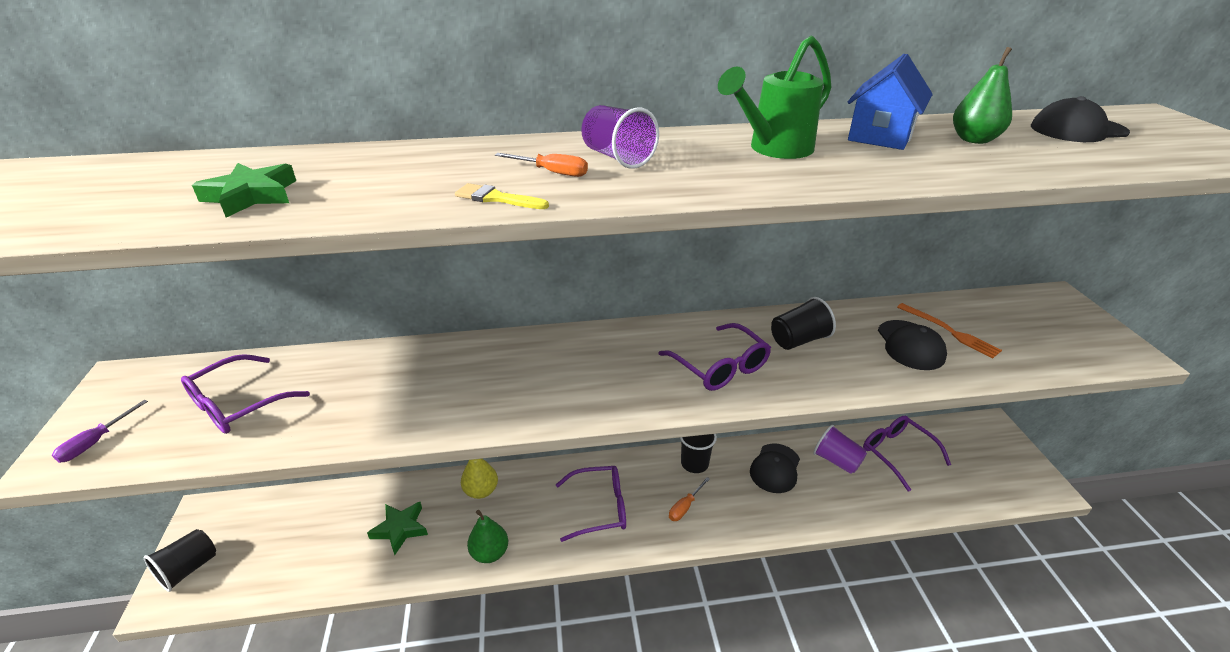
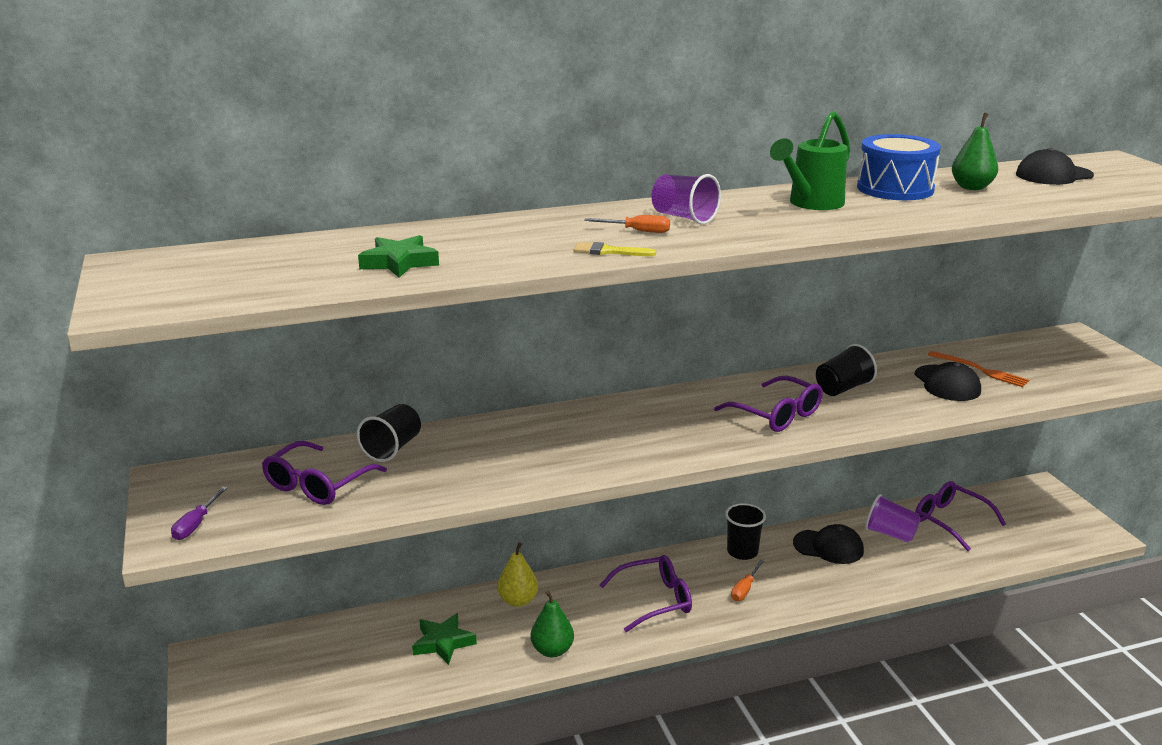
camera: 10 degrees left, 10 degrees down
black cup [144,529,216,592] -> black cup moved to [357,404,421,462]
black cap [750,443,800,493] -> black cap turned 90 degrees counterclockwise [793,524,864,564]
blue house [848,54,933,150] -> blue drum [857,134,941,200]

